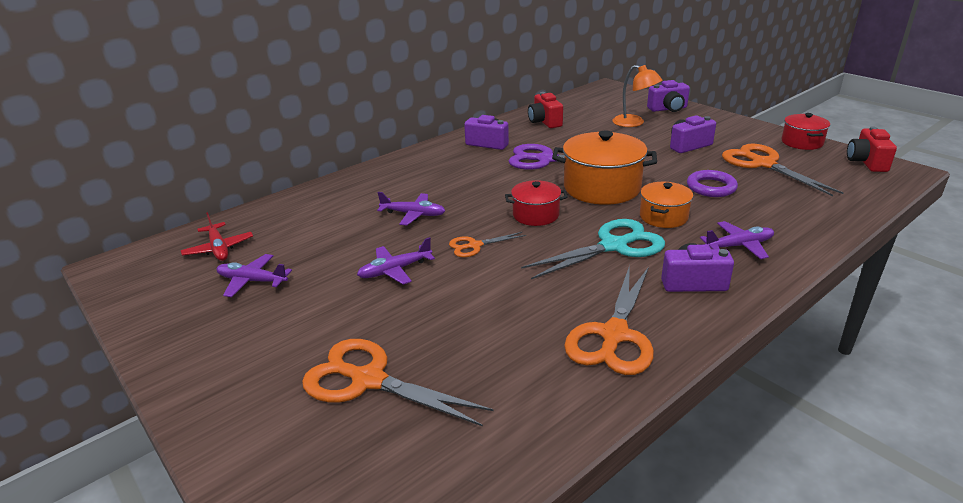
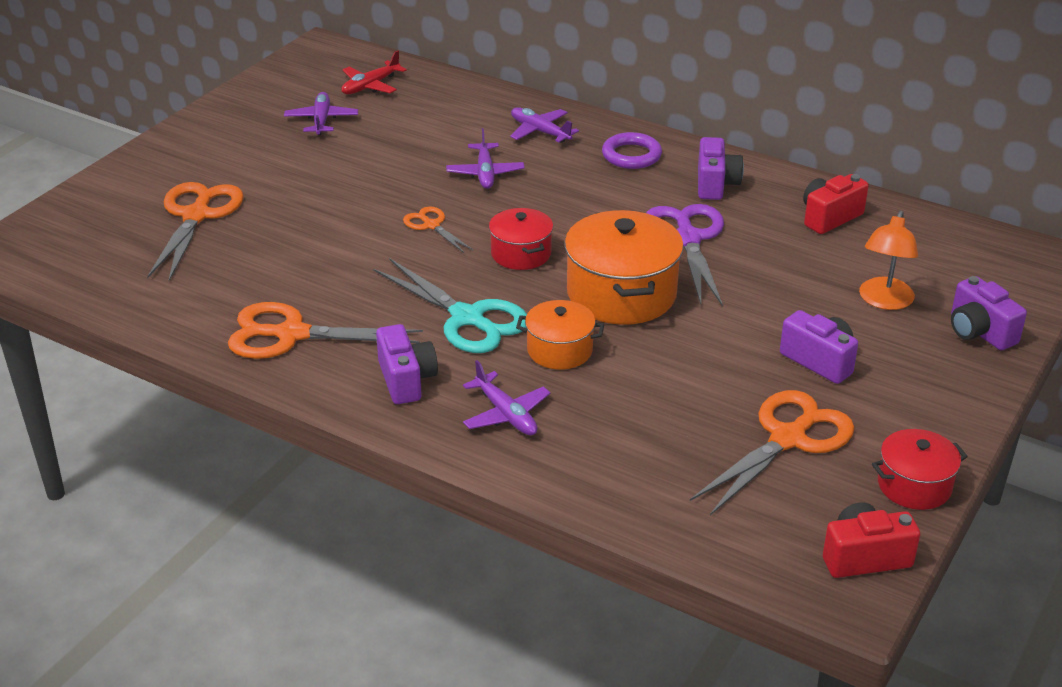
camera: 70 degrees right, 5 degrees up
purple plane [357,237,435,285] -> purple plane moved to [510,107,579,143]
purple ring [687,170,738,197] -> purple ring moved to [602,132,662,169]

